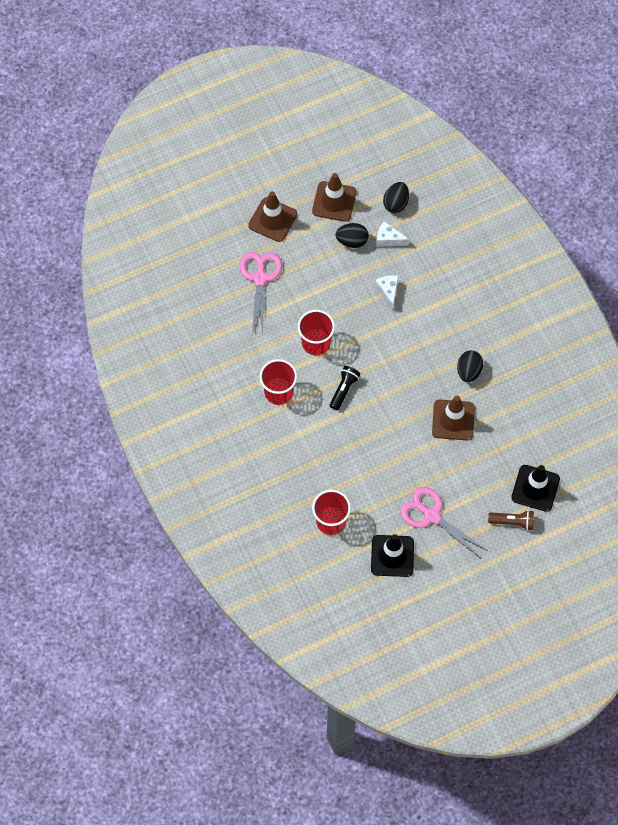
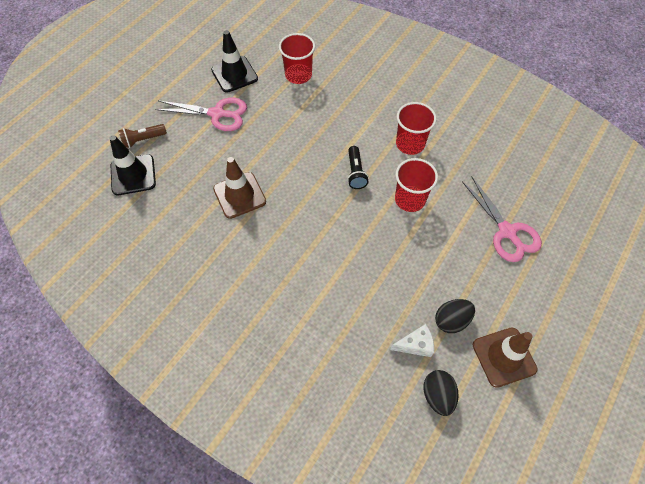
camera: 150 degrees right, 5 degrees down
brown traffic cone [248,191,298,242] -> none
white cheese [375,275,398,310] -> none
black egg [457,350,483,382] -> none

